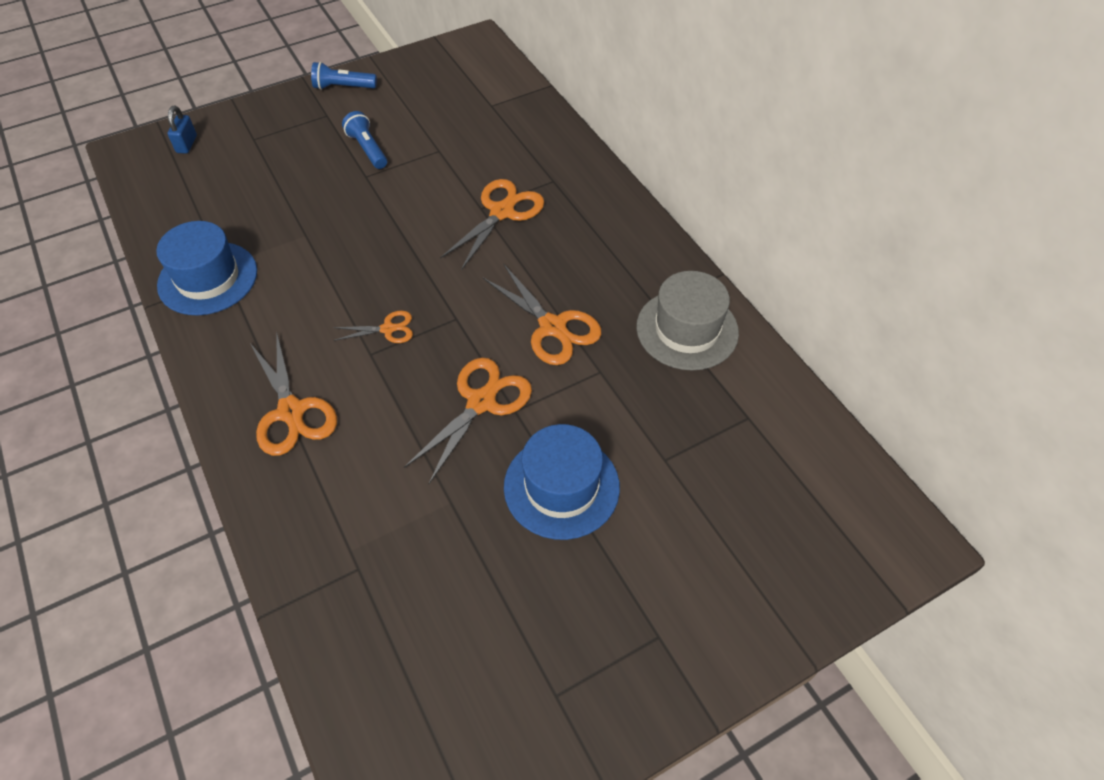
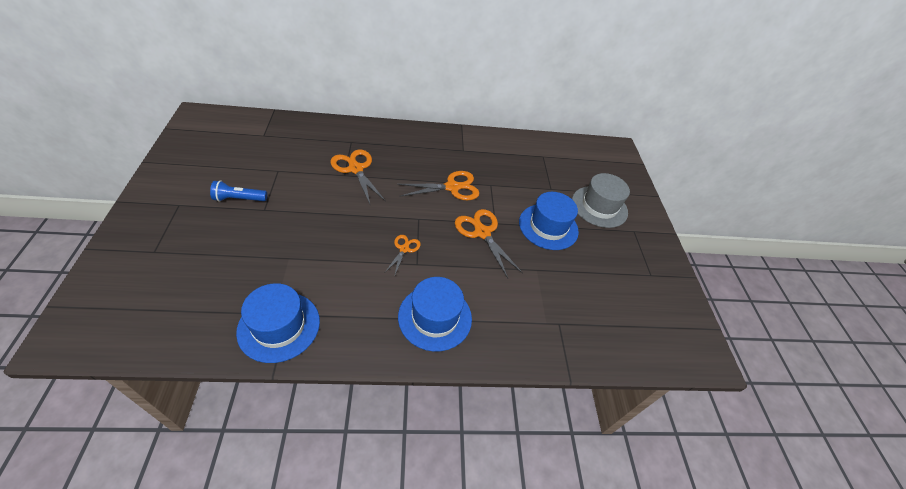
camera: 70 degrees left, 5 degrees down
blue padlock [168,106,197,154] -> none
orange scissors [250,331,337,456] -> blue hat [398,277,472,352]
blue flashlight [311,62,377,90] -> none
grey hat [636,271,739,370] -> grey hat moved to [572,173,630,228]

